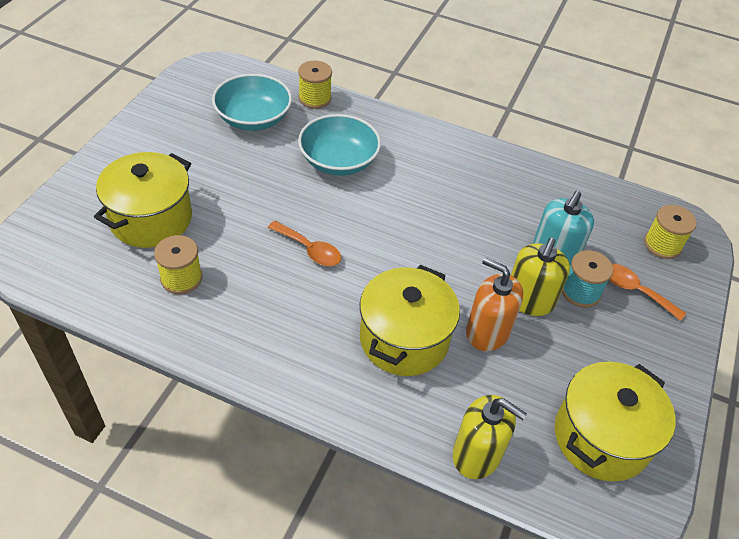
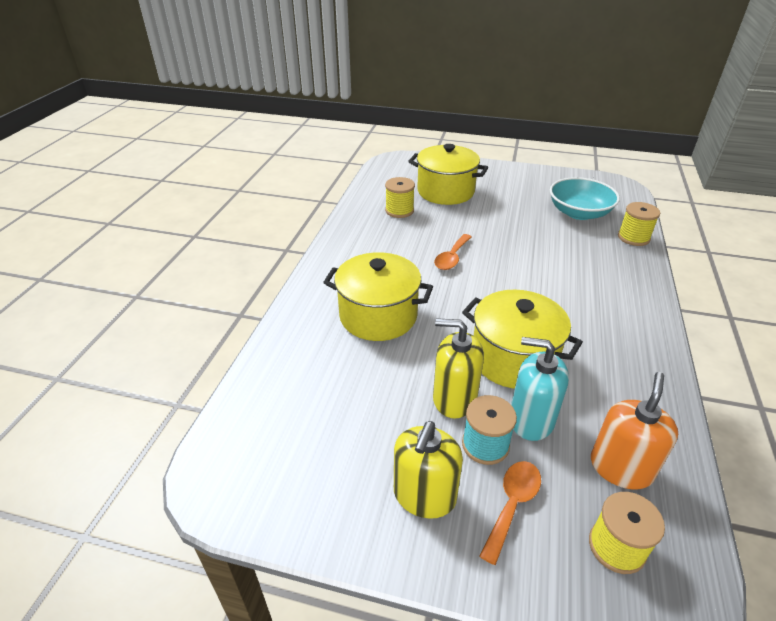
camera: 85 degrees right, 10 degrees down
turquoise bowl [298,114,381,176] -> none
yellow soap dispenser [453,395,527,479] -> yellow soap dispenser moved to [394,421,463,519]
orange soap dispenser [466,257,523,351] -> orange soap dispenser moved to [591,372,678,489]
yellow pot [555,362,676,481] -> yellow pot moved to [462,290,583,389]

